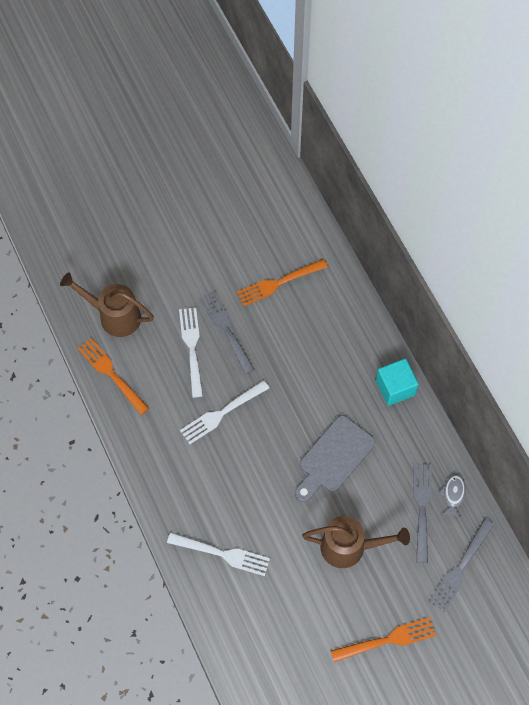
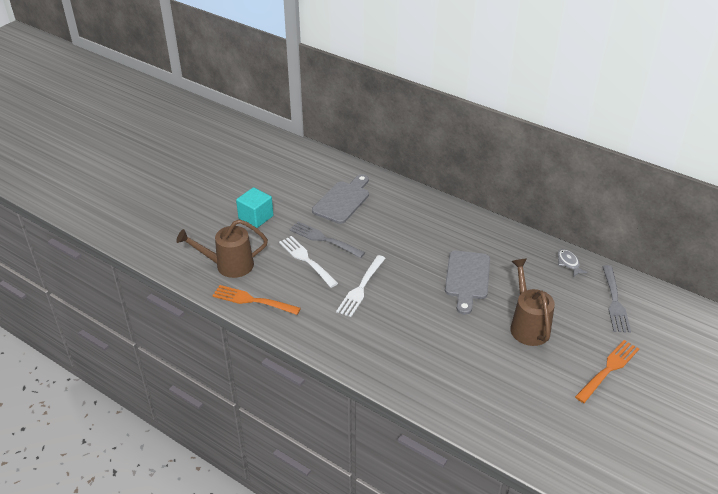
camera: 30 degrees left, 25 degrees down
white fork [167,532,270,576] -> none
orange fork [236,259,328,306] -> grey cutting board [312,174,369,224]
brown watering can [302,516,410,568] -> brown watering can turned 75 degrees counterclockwise [511,259,555,346]
turquoise cube [376,358,419,406] -> turquoise cube moved to [236,187,273,228]
grey fork [413,463,432,563] -> none

